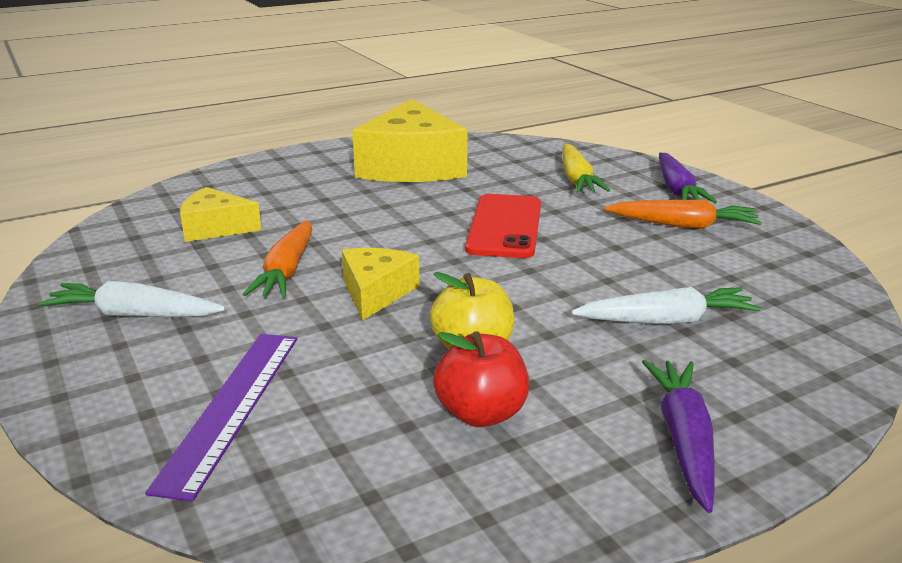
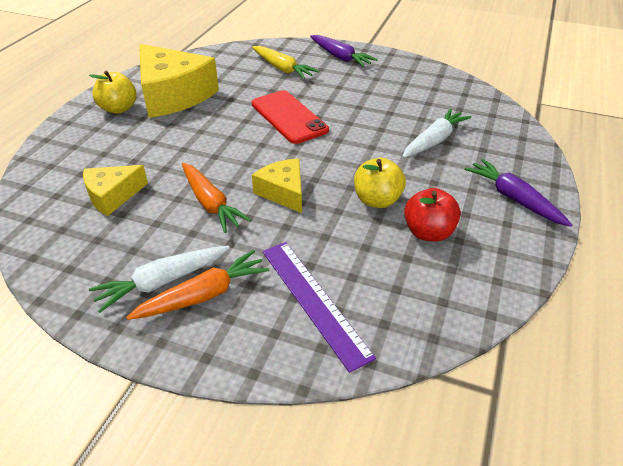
camera: 40 degrees left, 15 degrees up
orange carrot [604,200,762,229] -> orange carrot moved to [126,250,269,320]
none -> yellow apple [89,71,137,114]

